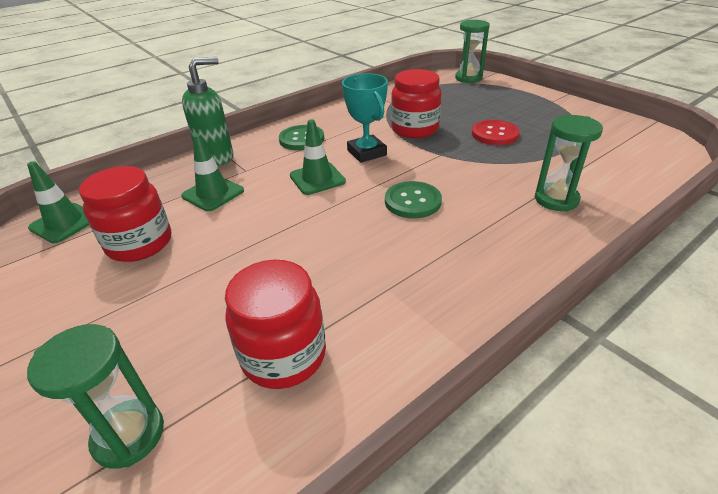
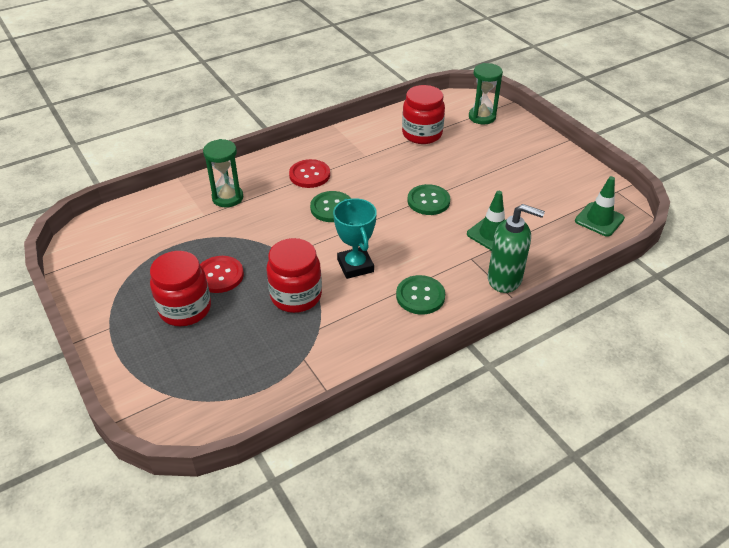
camera: 175 degrees left, 5 degrees up
red jar [79,166,171,262] -> red jar moved to [150,251,211,326]
green soap dispenser [182,57,233,166] -> green soap dispenser turned 135 degrees counterclockwise [488,204,545,293]
green traffic cone [290,119,346,195] -> none
green hourglass [455,20,490,83] -> none
none -> red button [289,159,330,188]
none -> green button [408,184,450,215]

